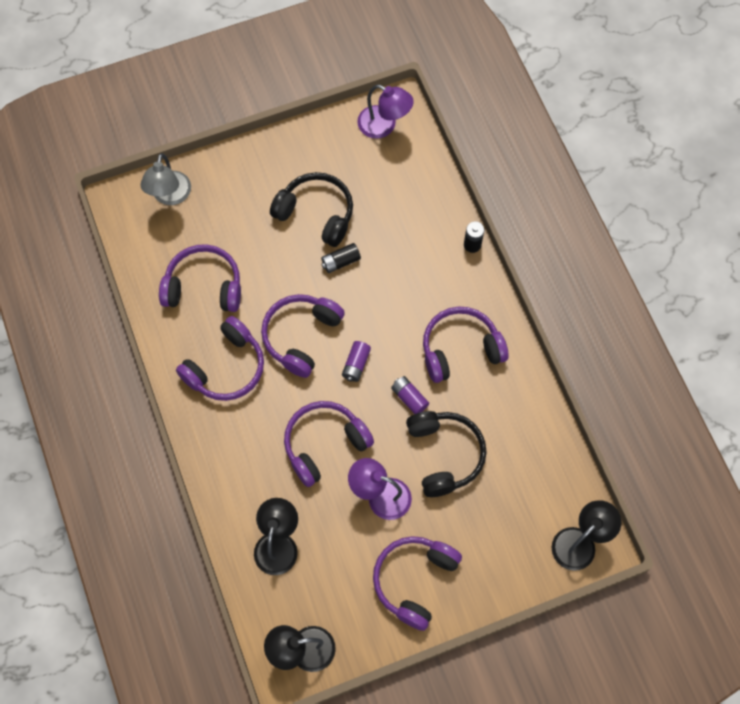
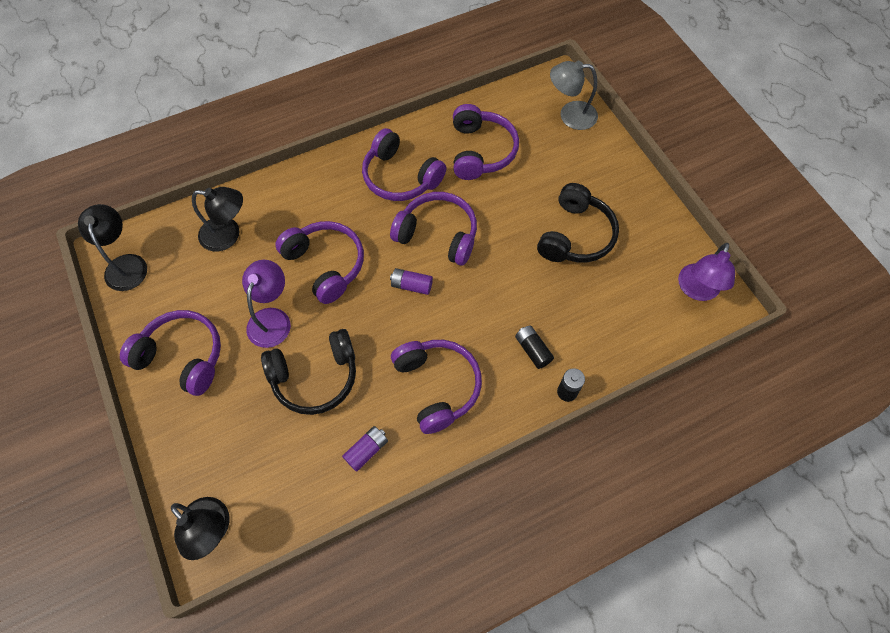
camera: 85 degrees right, 5 degrees down
black battery [321,243,361,273] -> black battery moved to [515,325,554,369]
purple battery [391,376,429,414] -> purple battery moved to [342,426,388,472]

